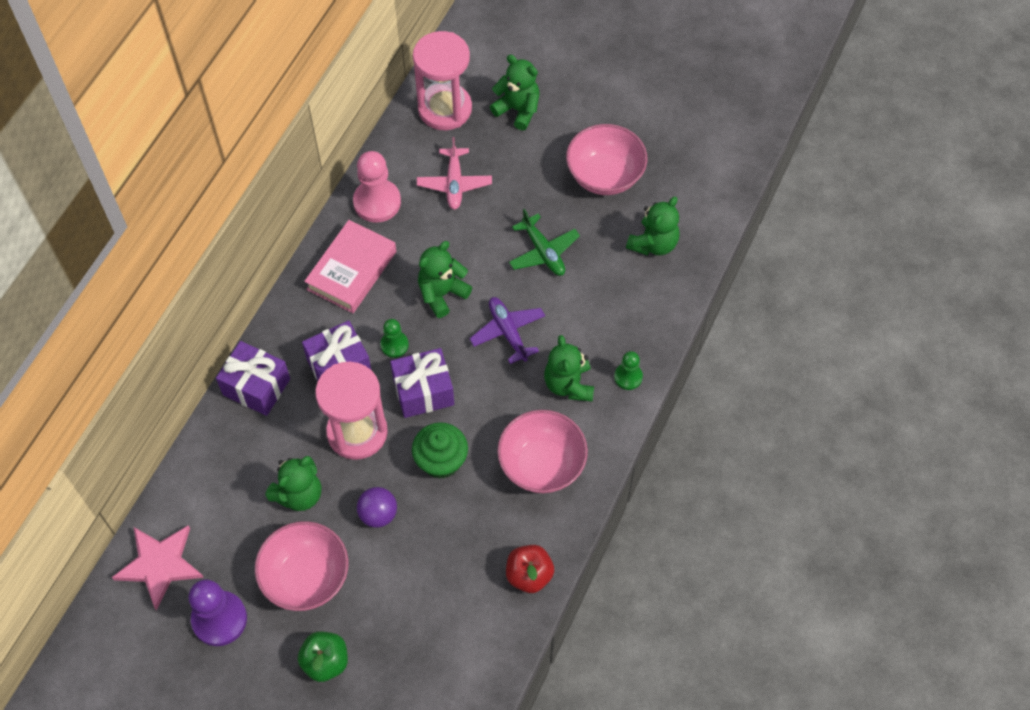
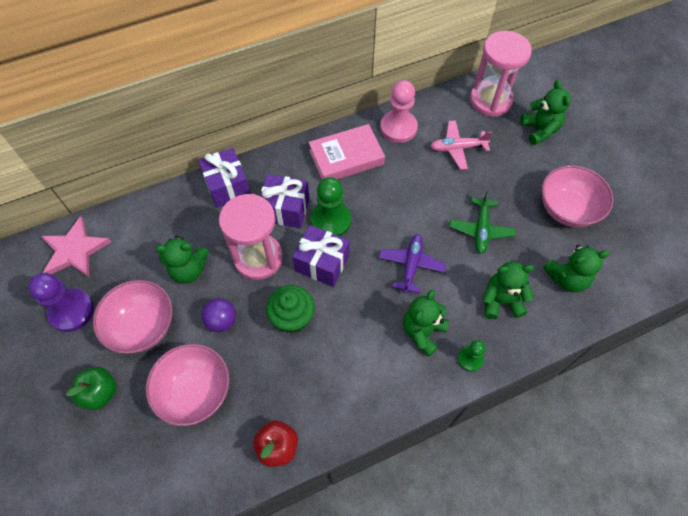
camera: 40 degrees right, 0 degrees up
green pawn [380,319,409,358] -> green pawn [311,177,351,236], size x1.79
pink plane [417,137,492,210] -> pink plane turned 45 degrees clockwise [430,120,493,170]
green teddy bear [418,241,472,318] -> green teddy bear moved to [482,262,534,319]
pink bowl [497,410,588,493] -> pink bowl moved to [146,344,229,426]

